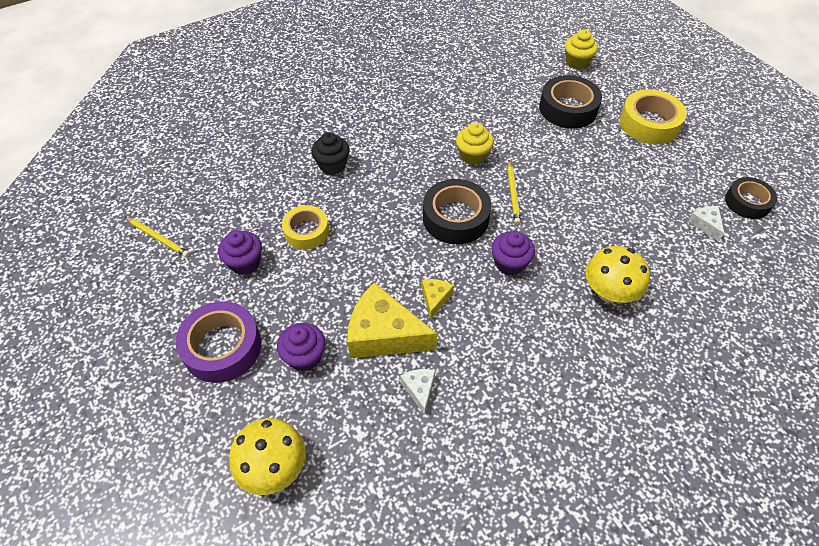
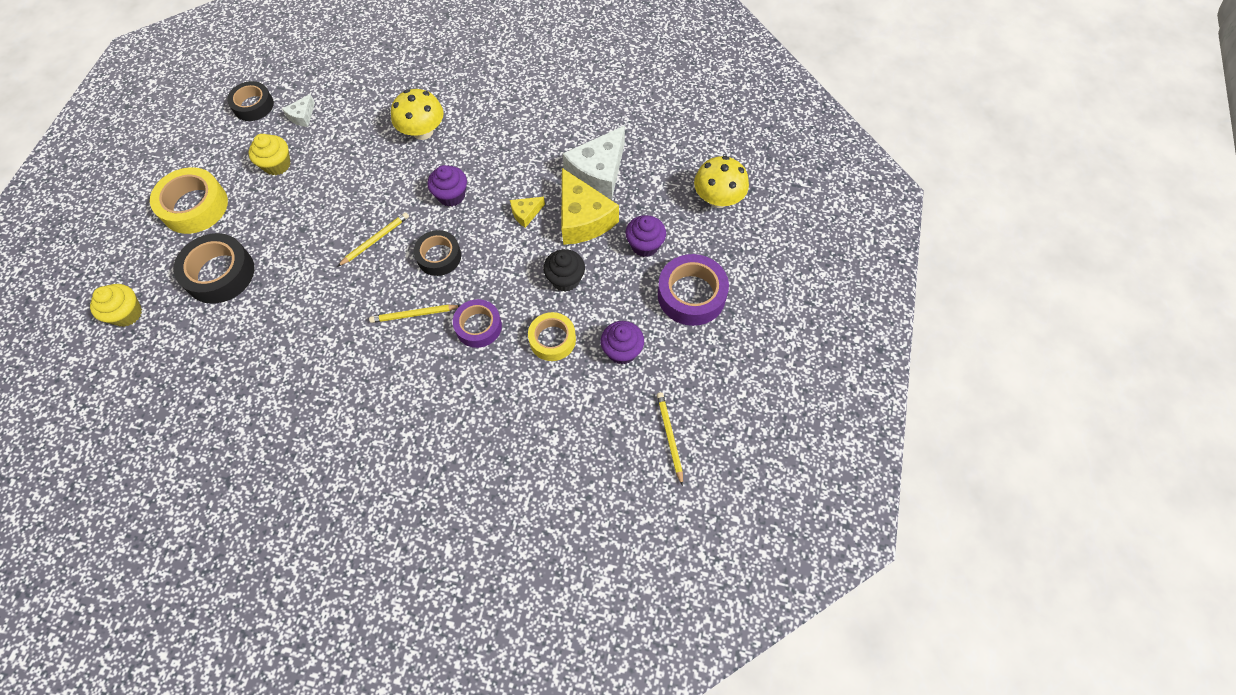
camera: 135 degrees left, 10 degrees up
black cupcake [311,132,350,175] -> black cupcake moved to [543,249,585,292]
white cheese [400,369,435,415] -> white cheese [562,126,625,199], size x2.13
black tape [423,179,491,244] -> black tape [414,230,461,276], size x0.66
yellow cupcake [456,123,494,165] -> yellow cupcake moved to [248,134,290,175]
none -> yellow pencil [369,304,461,323]
none -> purple tape [453,299,502,348]

